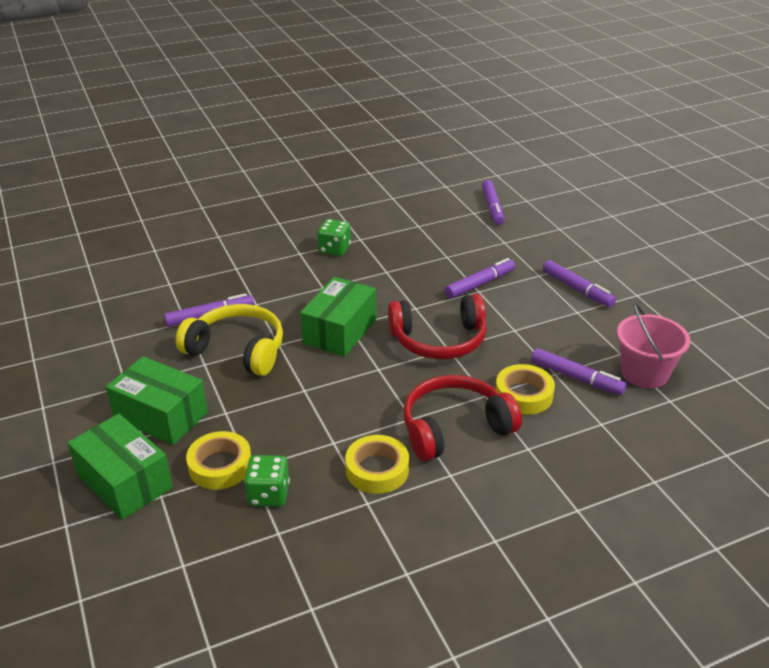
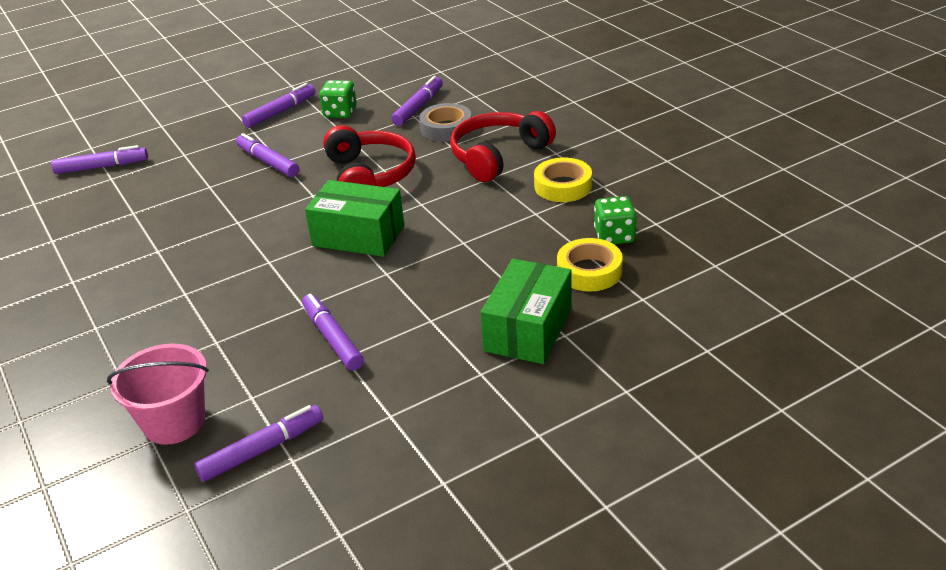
camera: 95 degrees left, 0 degrees up
green box [68,414,173,520] -> none
yellow headphones [176,304,283,376] -> none
green dice [317,219,351,256] -> green dice moved to [319,80,357,118]
red headphones [403,375,522,461] -> red headphones turned 75 degrees clockwise [450,111,556,182]
yellow tape [495,364,555,415] -> grey tape [419,103,472,142]
pink bucket [617,303,690,389] -> pink bucket moved to [107,344,209,445]
none -> purple marker [195,405,323,482]

